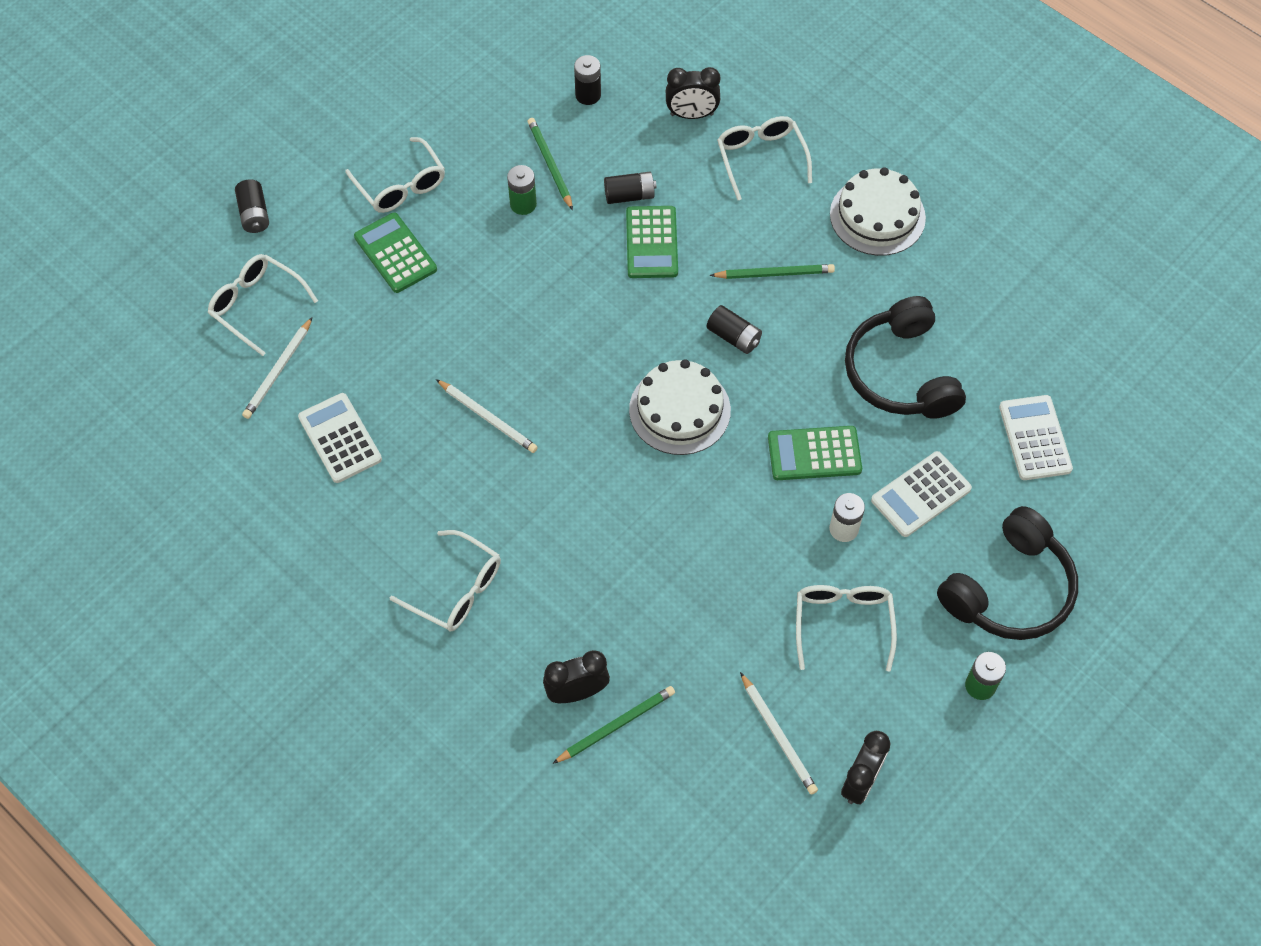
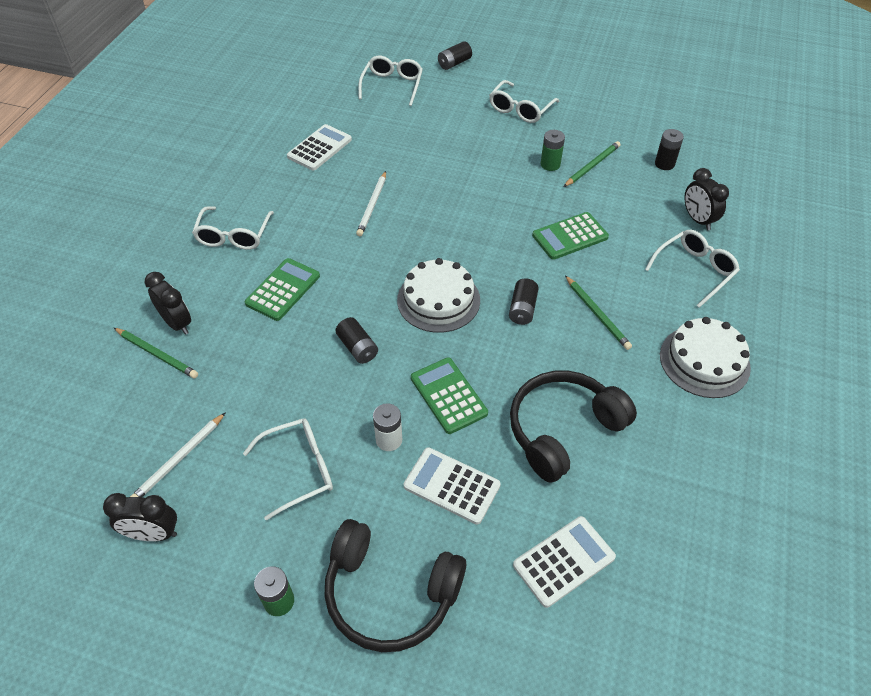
camera: 65 degrees right, 10 degrees down
white pencil [242,318,312,419] -> none
green calculator [354,212,437,293] -> green calculator moved to [245,258,320,321]
black battery [604,172,657,204] -> black battery moved to [335,317,378,364]

